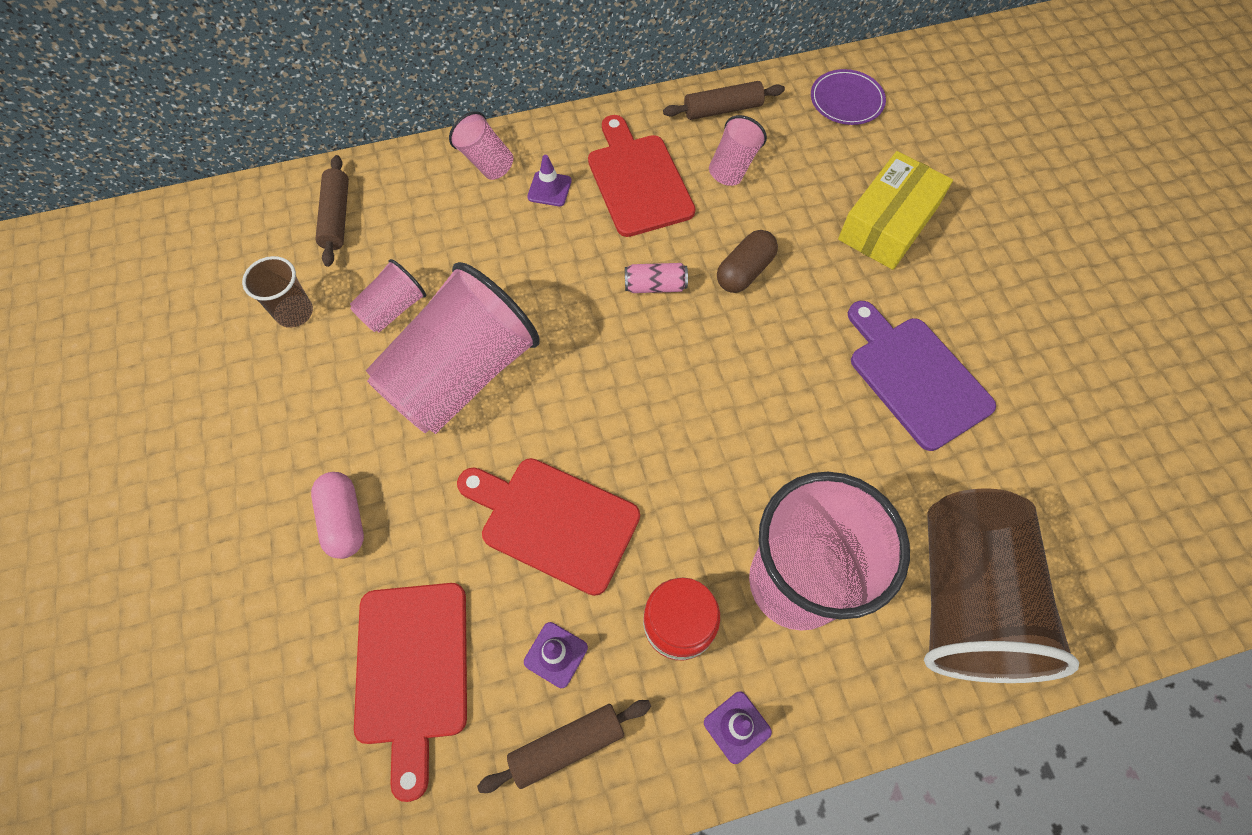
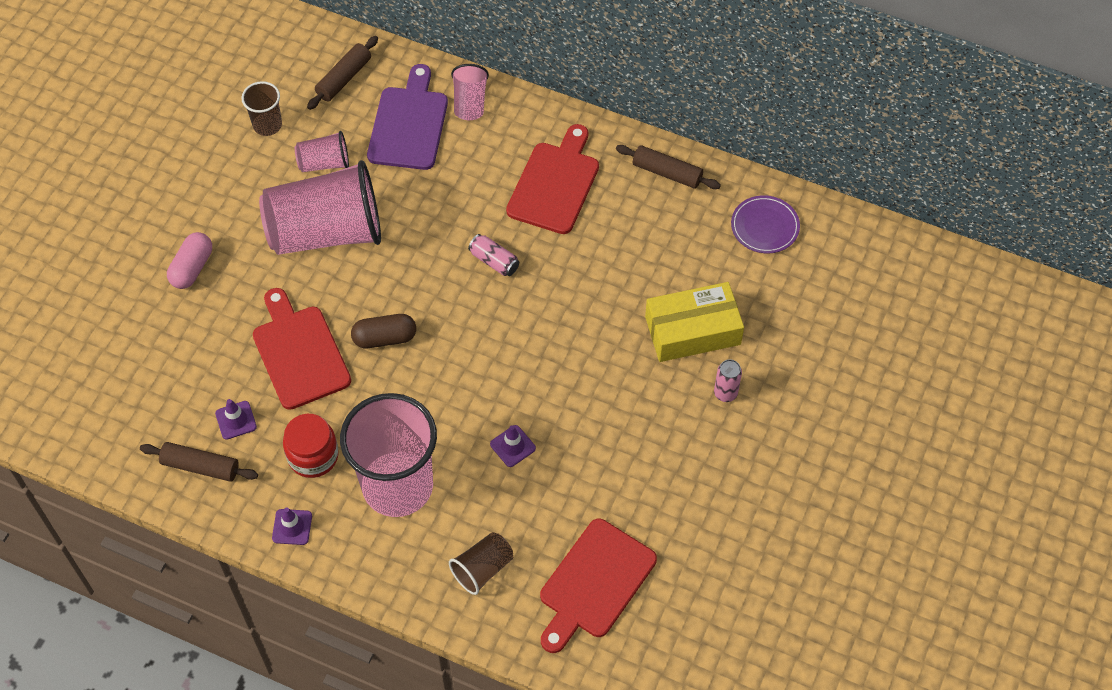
camera: 40 degrees right, 5 degrees down
red cutting board [354,583,467,802] -> red cutting board moved to [540,519,657,653]
purple traffic cone [527,155,572,206] -> purple traffic cone moved to [490,425,536,467]
pink cup [709,115,767,186] -> none
brown capsule [717,230,778,293] -> brown capsule moved to [351,314,416,348]
purple cutting board [848,301,996,451] -> purple cutting board moved to [367,64,448,170]
brown cup [924,489,1079,683] -> brown cup [449,532,513,595], size x0.46
none -> pink can [714,359,742,402]

